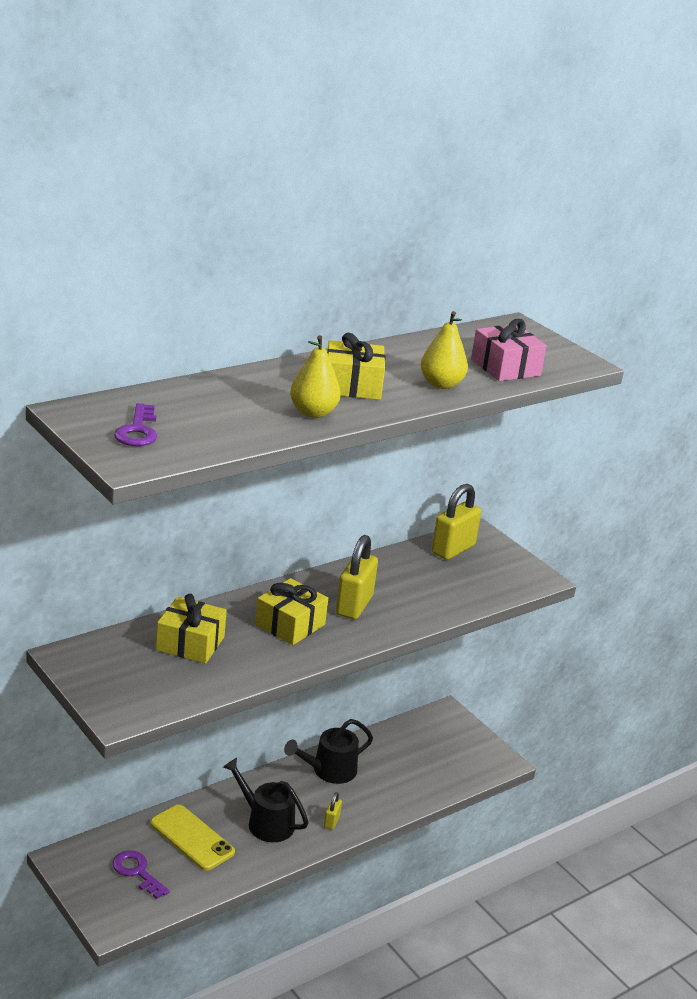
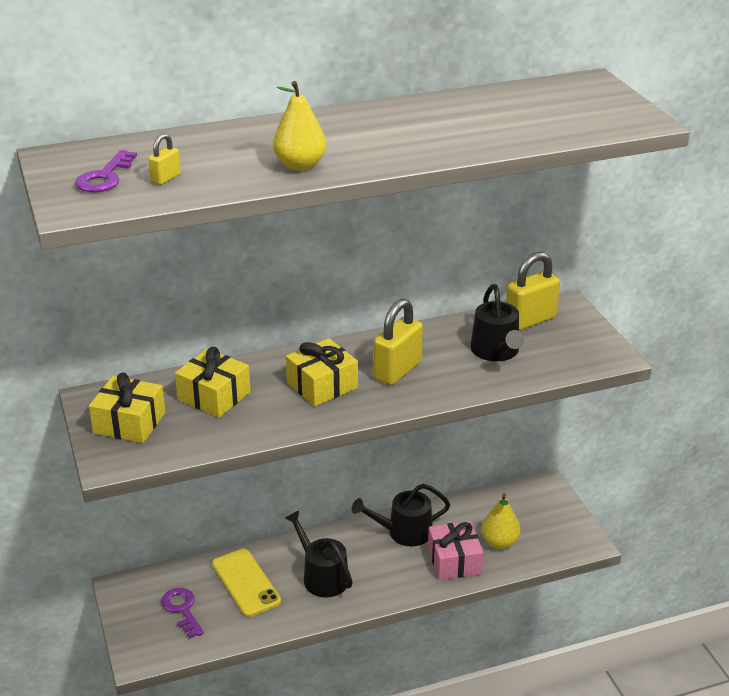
camera: 20 degrees right, 5 degrees up
yellow padlock [324,792,342,830] -> yellow padlock moved to [148,133,181,185]
yellow gift [327,333,385,400] -> yellow gift moved to [89,372,165,443]
yellow pear [420,311,468,389] -> yellow pear moved to [481,493,521,549]
pink gift [471,319,547,381] -> pink gift moved to [428,521,483,580]
none -> black watering can [470,284,524,361]

